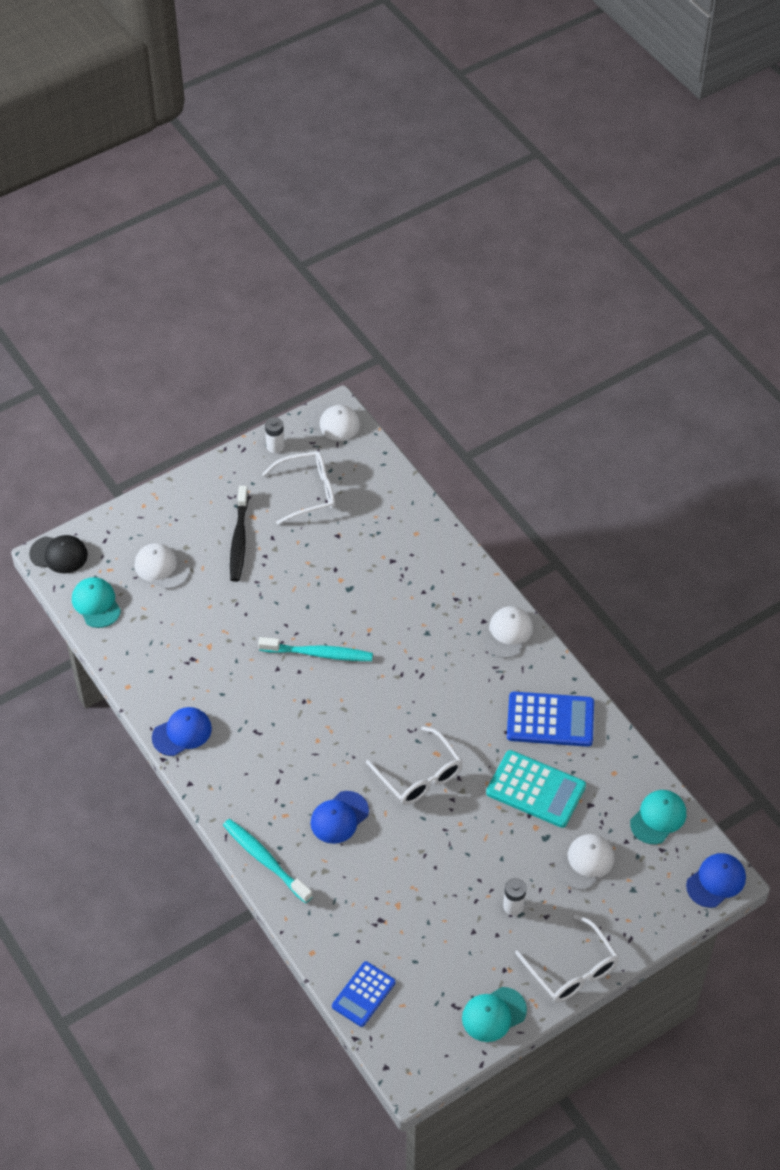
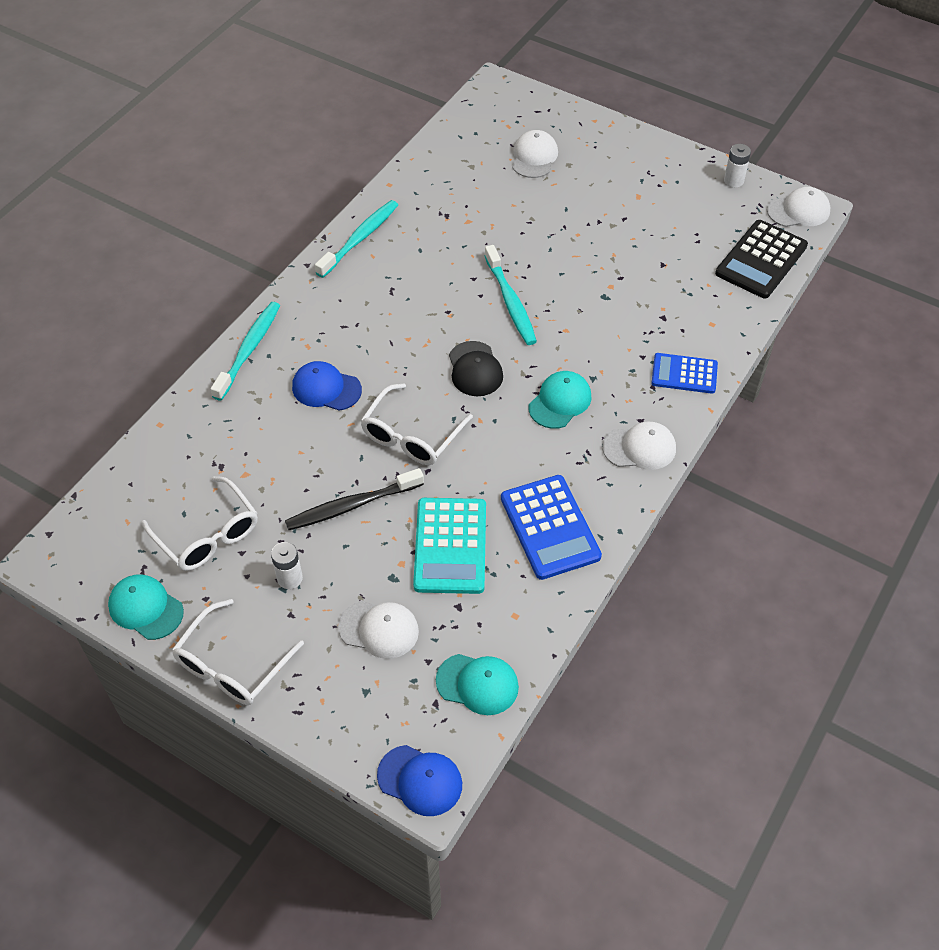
camera: 65 degrees right, 0 degrees up
black cap [29,535,88,573] -> black cap moved to [449,341,503,396]
turquoise cap [72,577,121,628] -> turquoise cap moved to [529,371,592,429]
blue cap [152,707,212,756] -> turquoise toothbrush [315,200,398,278]
black toothbrush [230,486,248,582] -> black toothbrush moved to [285,468,424,530]
white glasses [262,451,335,525] -> white glasses moved to [141,476,258,571]
white cap [306,403,360,441] -> white cap turned 105 degrees counterclockwise [767,187,830,227]
blue calculator [332,961,396,1027] -> blue calculator moved to [652,353,718,394]
none -> black calculator [715,220,808,298]

